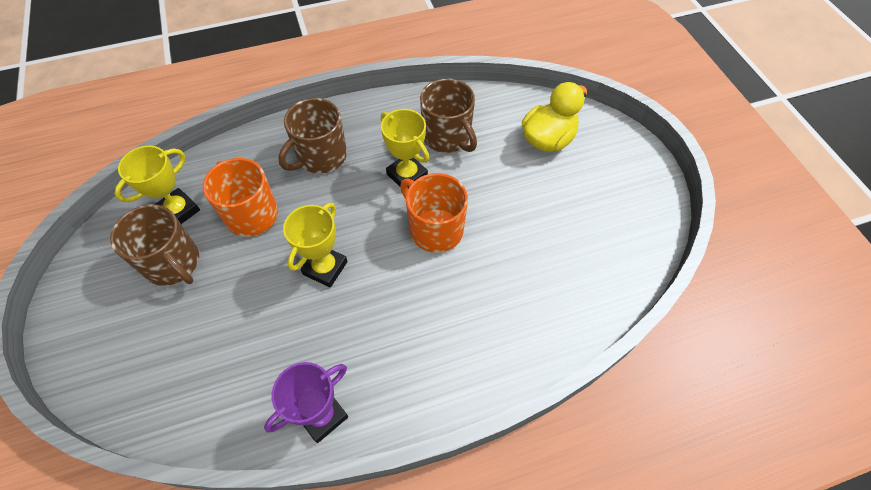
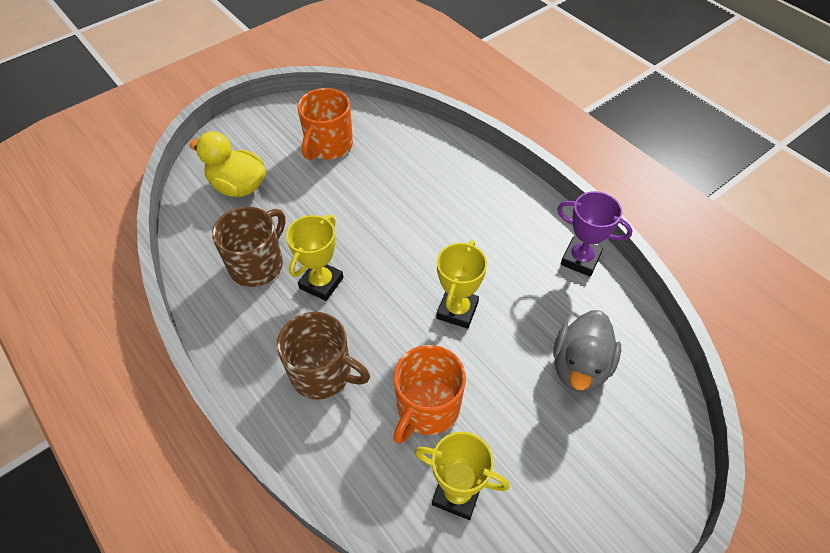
camera: 110 degrees left, 5 degrees down
brown mug [110,204,199,286] -> none
yellow trophy [283,203,348,288] -> yellow trophy turned 75 degrees counterclockwise [436,240,487,329]
orange mug [400,173,468,253] -> orange mug moved to [297,88,353,160]
none -> grey duck [553,310,621,392]

